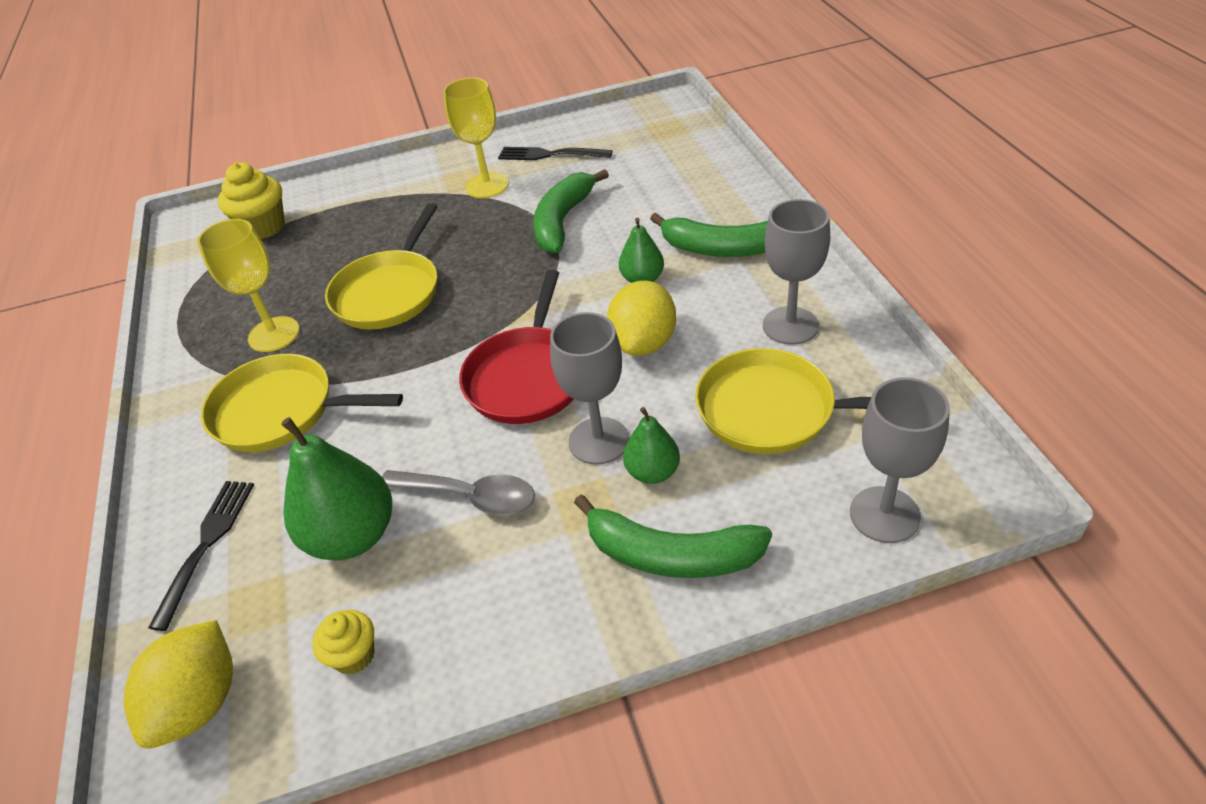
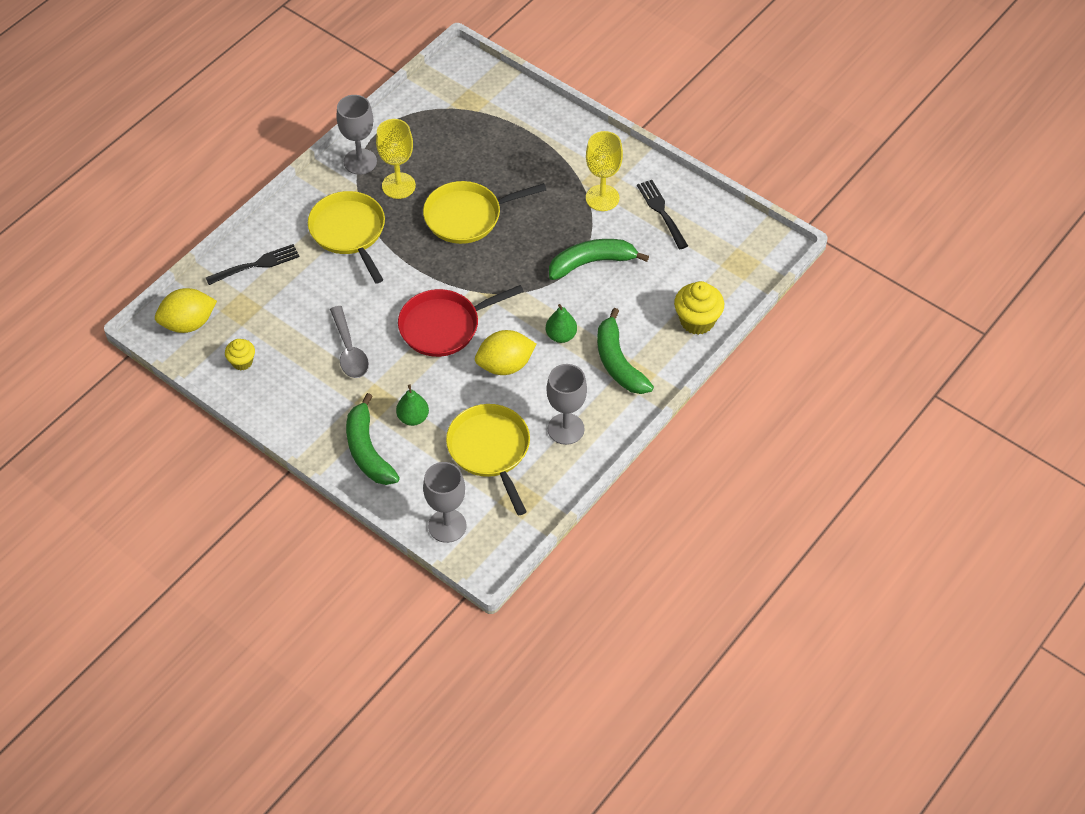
camera: 50 degrees right, 10 degrees up
yellow cupcake [218,162,285,239] -> yellow cupcake moved to [674,281,724,335]
green pear [281,417,392,561] -> none
grey goblet [550,312,629,465] -> grey goblet moved to [336,95,377,175]

